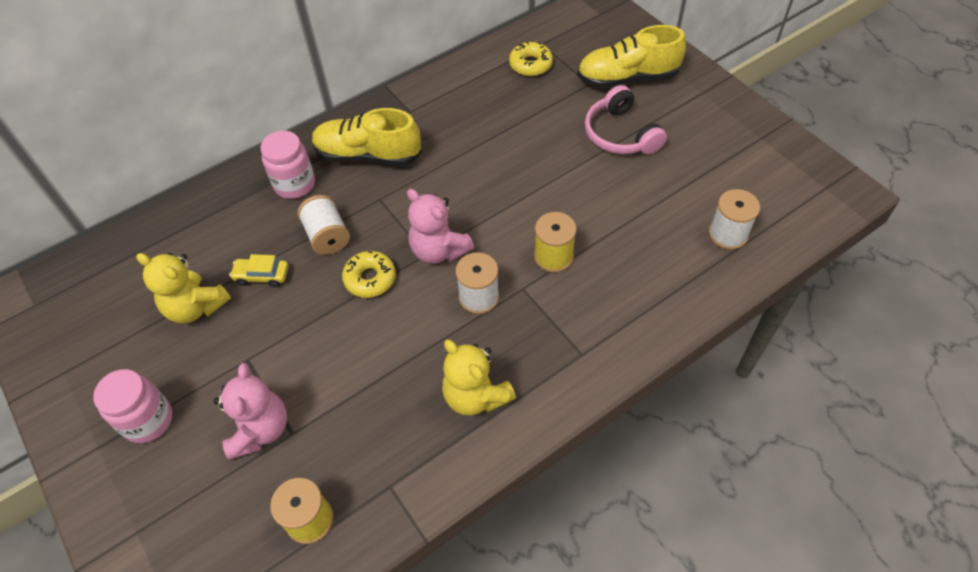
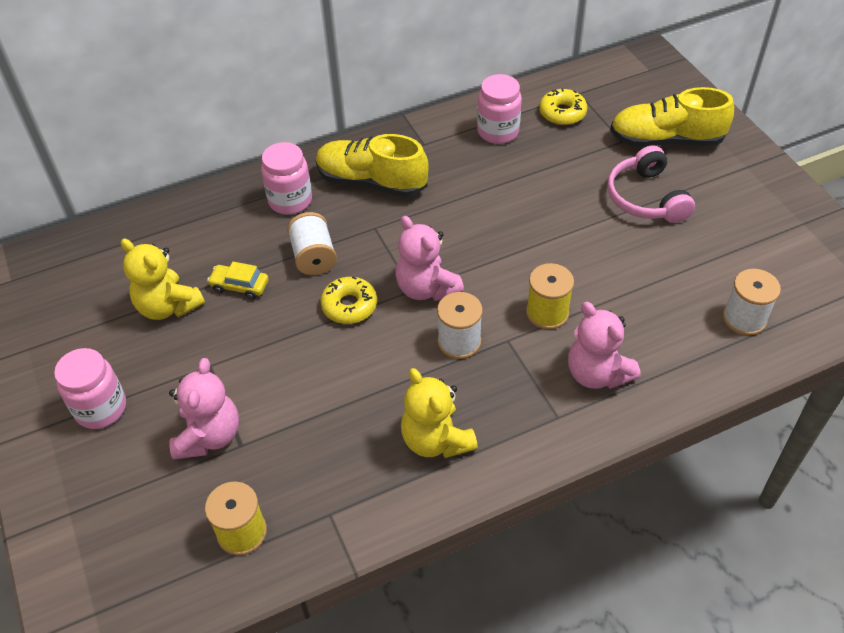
camera: 10 degrees right, 5 degrees down
none -> pink jar [477,74,522,144]
none -> pink teddy bear [568,302,641,389]

